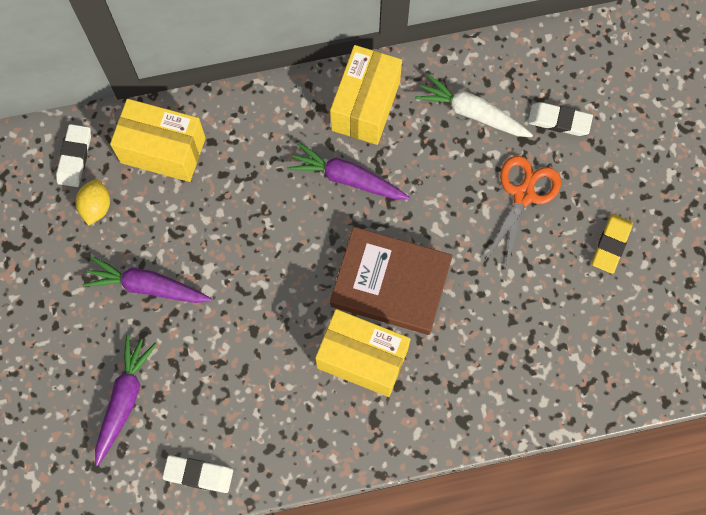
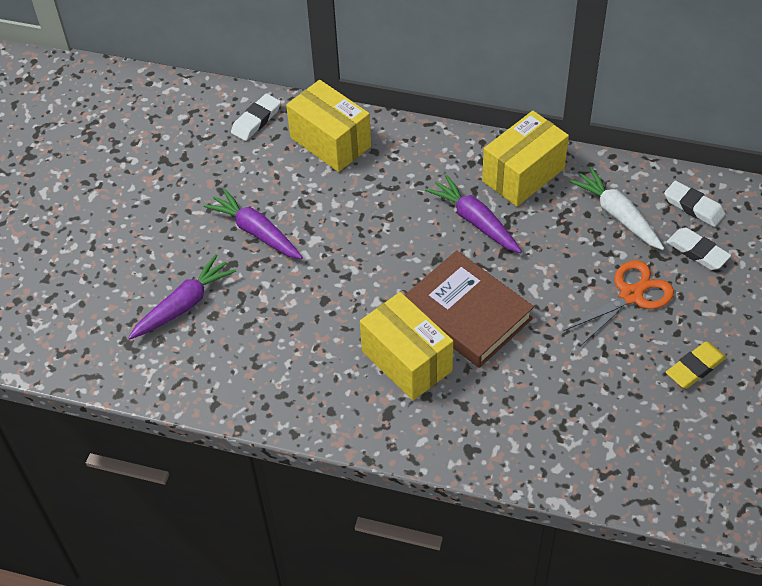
camera: 30 degrees right, 20 degrees down
yellow lemon [75,179,110,225] -> none
white eraser [162,455,233,493] -> white eraser moved to [664,181,725,227]

